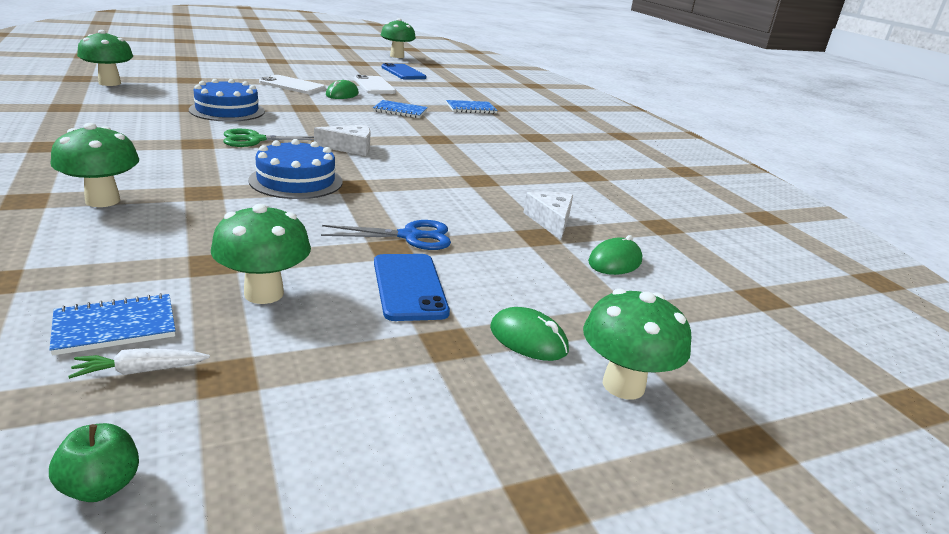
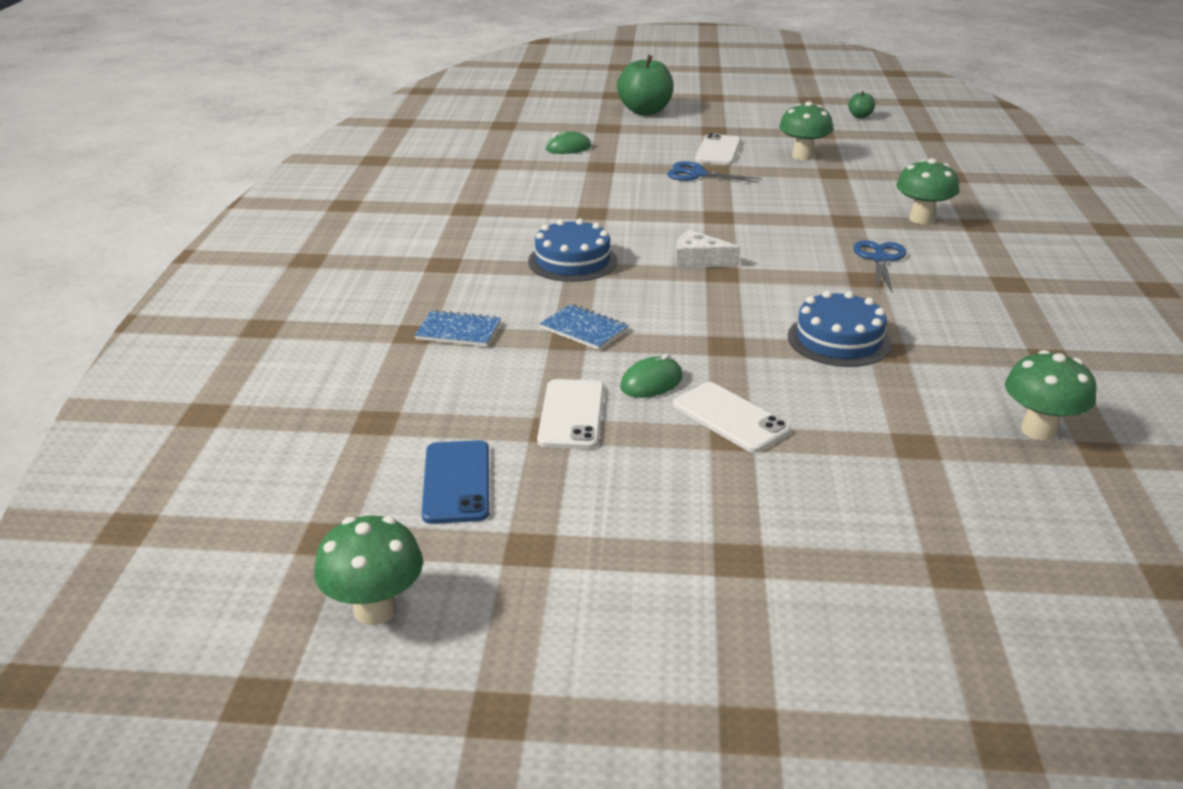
camera: 150 degrees left, 5 degrees up
blue notebook [49,293,176,356] -> none
white carrot [68,348,210,379] -> none
green scissors [223,129,314,147] -> none
blue cake [248,139,342,199] -> blue cake moved to [528,218,618,282]
blue phone [374,254,450,321] -> white phone [695,133,741,165]
green mouse [490,307,569,361] -> none
white cheese [523,191,573,240] -> none
green mushroom [583,289,692,400] -> green apple [617,55,673,115]
none -> blue scissors [853,240,906,292]

